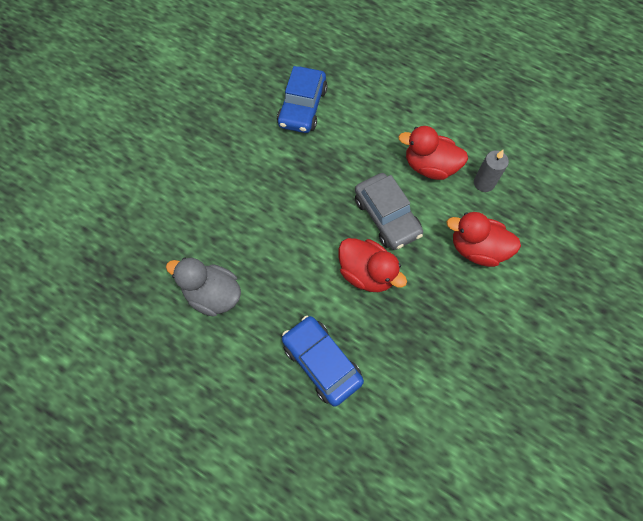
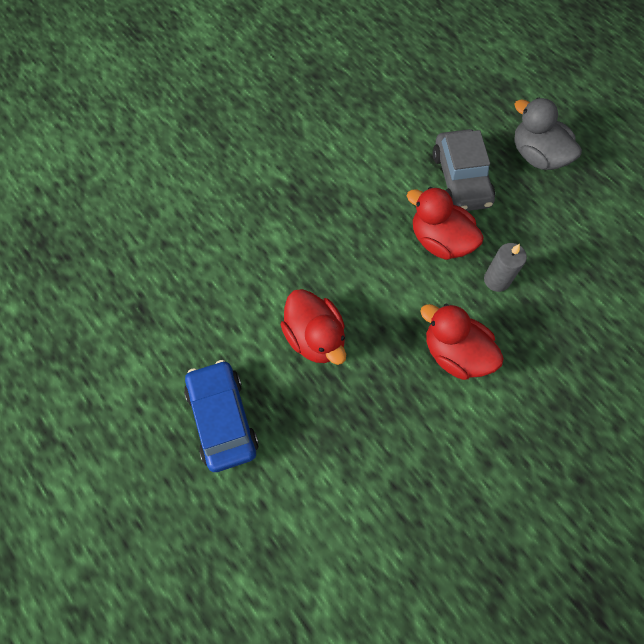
camera: 20 degrees right, 0 degrees up
grey duck [166,257,241,317] -> grey duck moved to [514,98,582,170]
blue car [277,66,327,133] -> none
grey car [355,173,423,250] -> grey car moved to [433,129,495,211]

